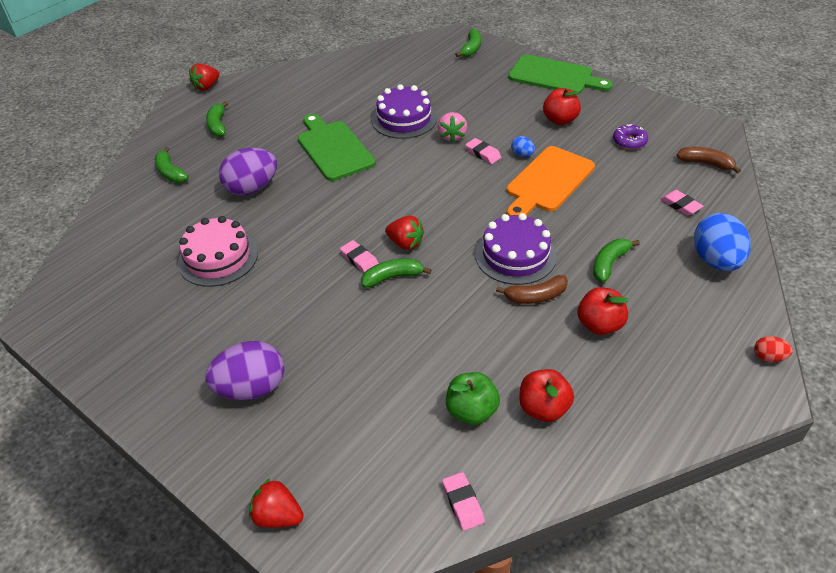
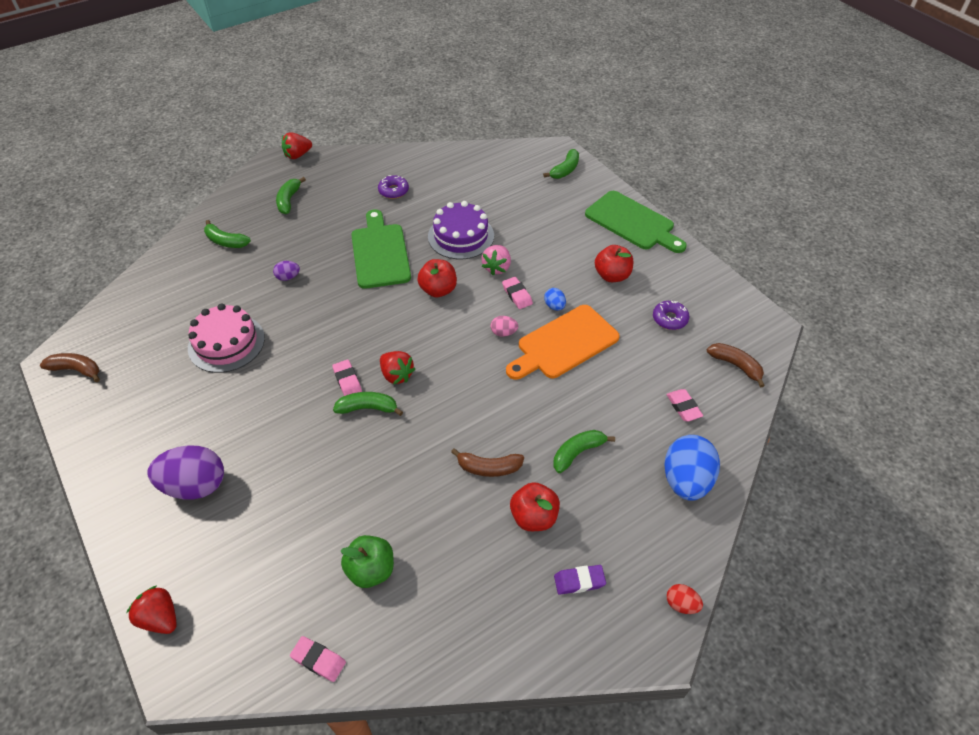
camera: 15 degrees right, 5 degrees up
green banana [155,147,189,183] -> green banana turned 45 degrees counterclockwise [204,220,251,248]
purple egg [219,148,277,196] -> purple egg [273,261,300,281], size x0.46
pink eraser [442,472,485,531] -> pink eraser turned 60 degrees counterclockwise [290,636,346,682]
purple cake [475,213,557,285] -> none
red apple [519,369,574,422] -> red apple moved to [417,259,457,297]
none -> brown banana [40,353,100,382]
none -> purple donut [378,175,409,199]
none -> pink egg [491,316,518,337]
none -> purple eraser [554,565,606,595]

